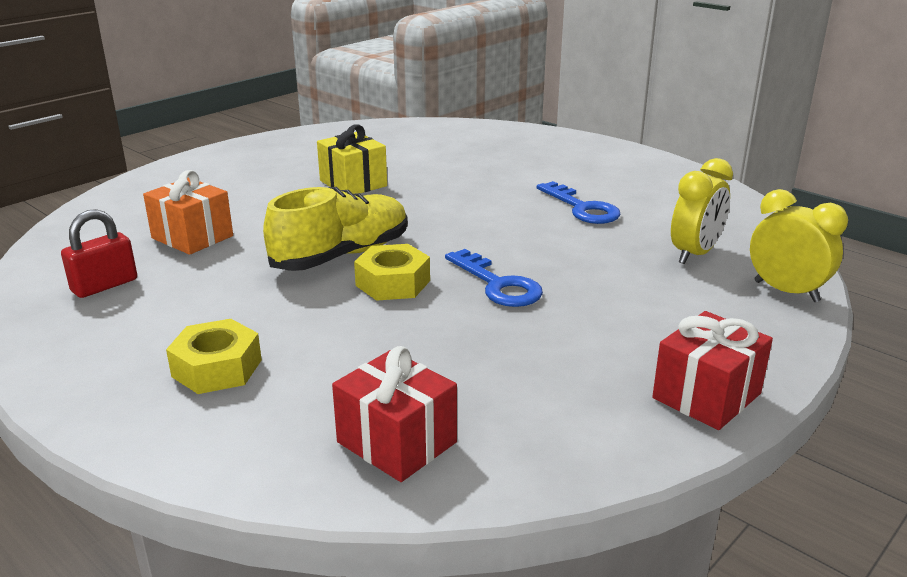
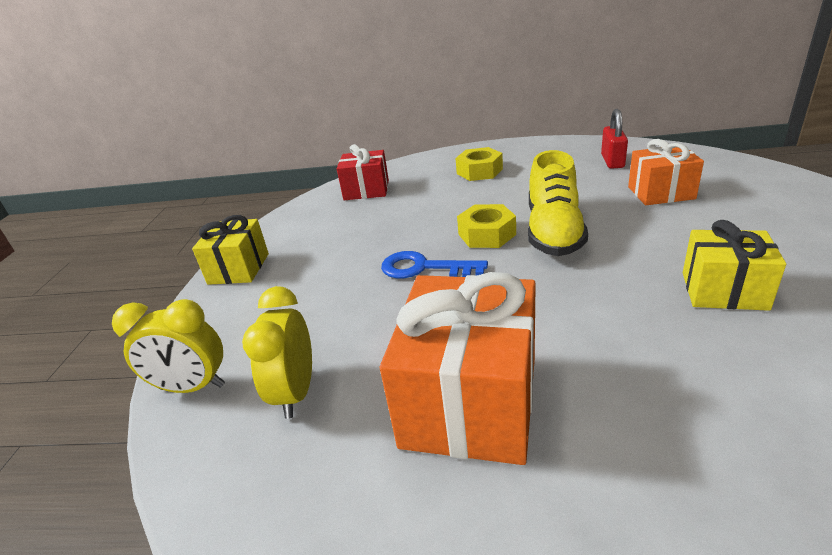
camera: 145 degrees right, 5 degrees up
blue key [537,181,621,224] -> orange gift [380,272,536,465]
red gift [652,311,773,430] -> yellow gift [192,215,269,285]

